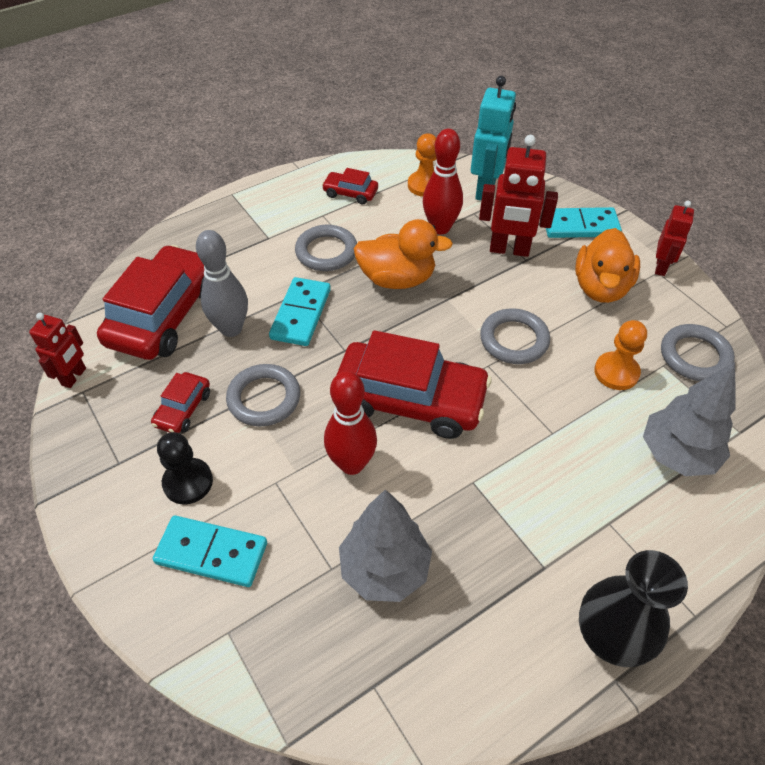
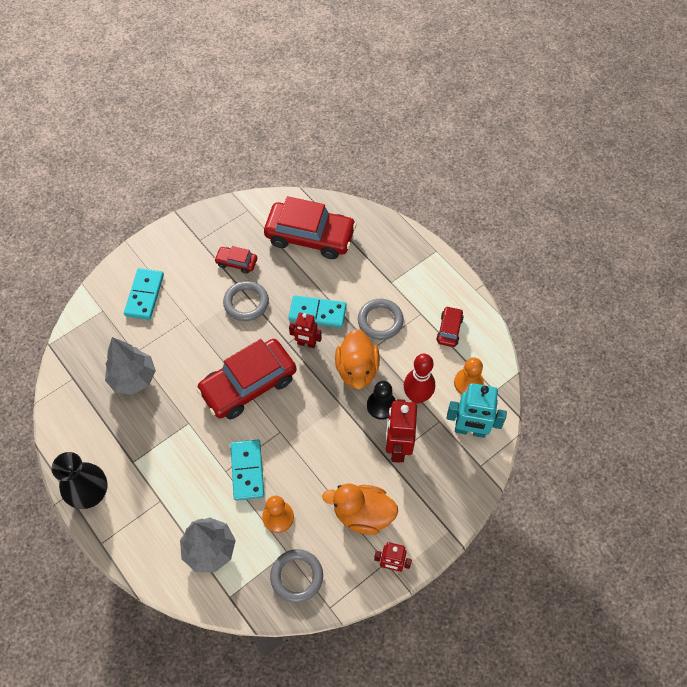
camera: 85 degrees right, 10 degrees up
red robot [29,313,86,388] -> red robot moved to [289,313,322,348]
black pawn [157,432,213,504] -> black pawn moved to [367,381,396,420]
grey bowling pin [196,230,248,337] -> none
red bowling pin [324,371,377,475] -> none
red car [337,330,491,439] -> red car turned 45 degrees clockwise [196,339,296,419]
grey ring [480,309,550,364] -> none
turquoise domino [546,207,622,238] -> turquoise domino moved to [231,440,264,501]

